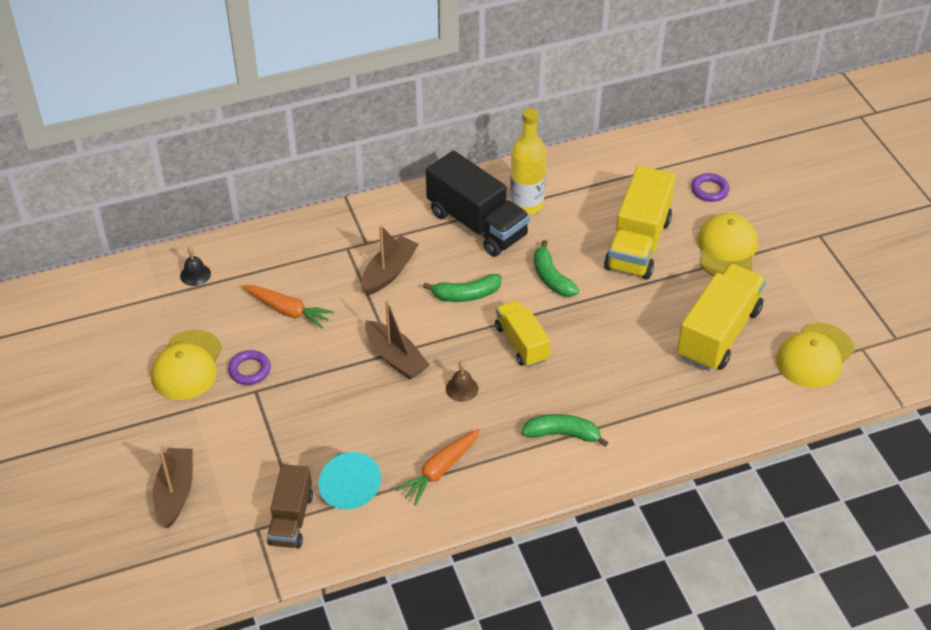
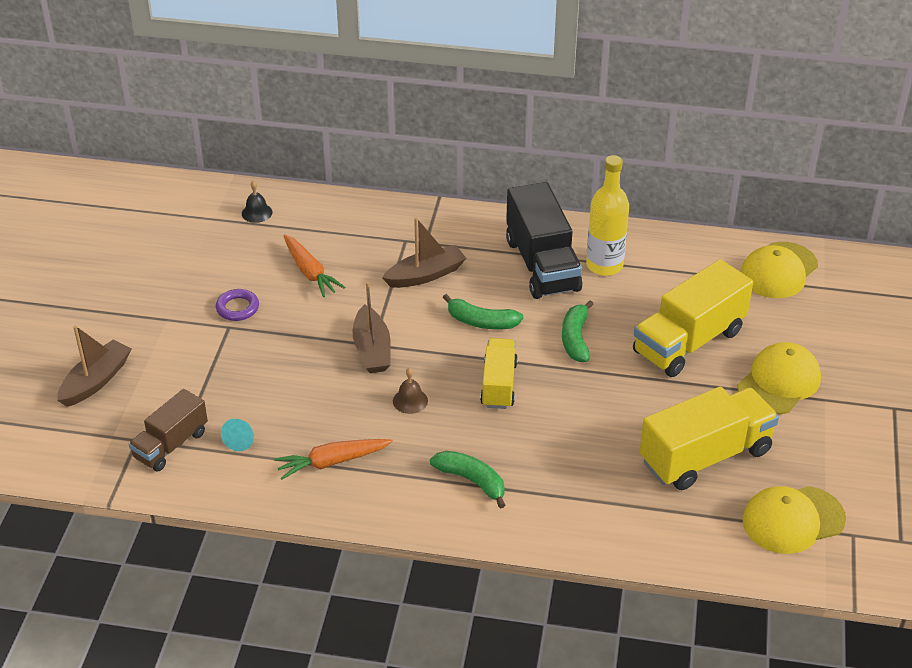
camera: 30 degrees right, 5 degrees down
yellow cap [151,330,222,400] -> yellow cap moved to [740,242,818,298]
turquoise cone [318,452,381,510] -> turquoise cone [221,419,254,451], size x0.53
purple ring [691,173,729,202] -> none

